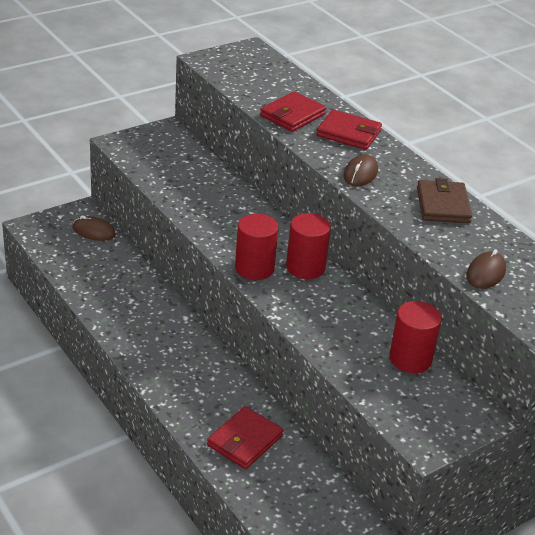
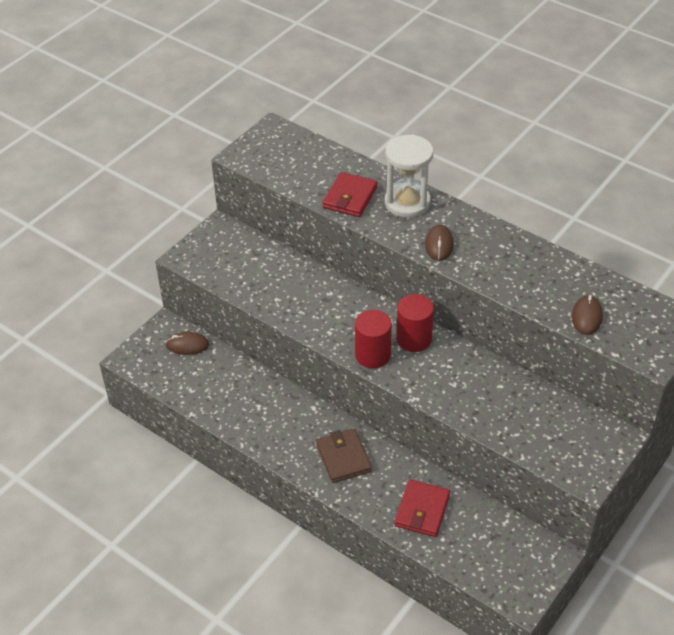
camera: 15 degrees left, 10 degrees up
red wallet [316,110,382,150] -> white hourglass [385,134,433,218]
red cylinder [389,301,442,373] -> none
brown wallet [417,178,472,223] -> brown wallet moved to [316,429,372,483]

